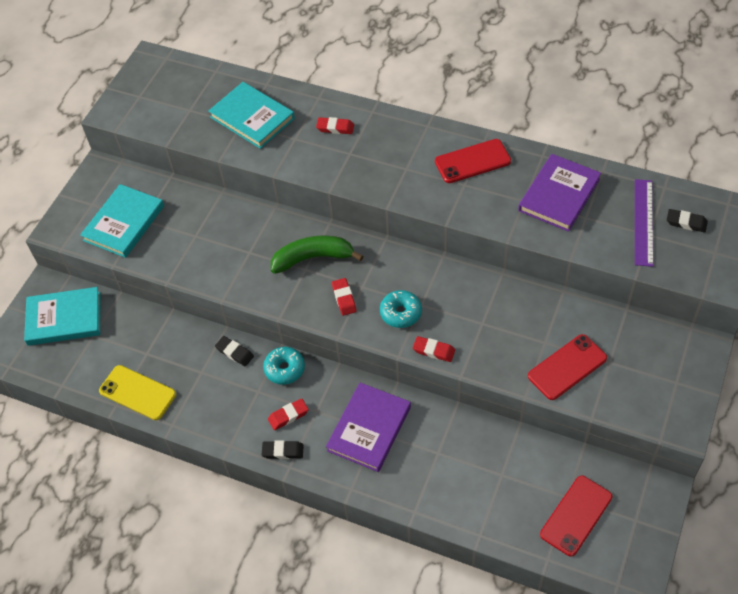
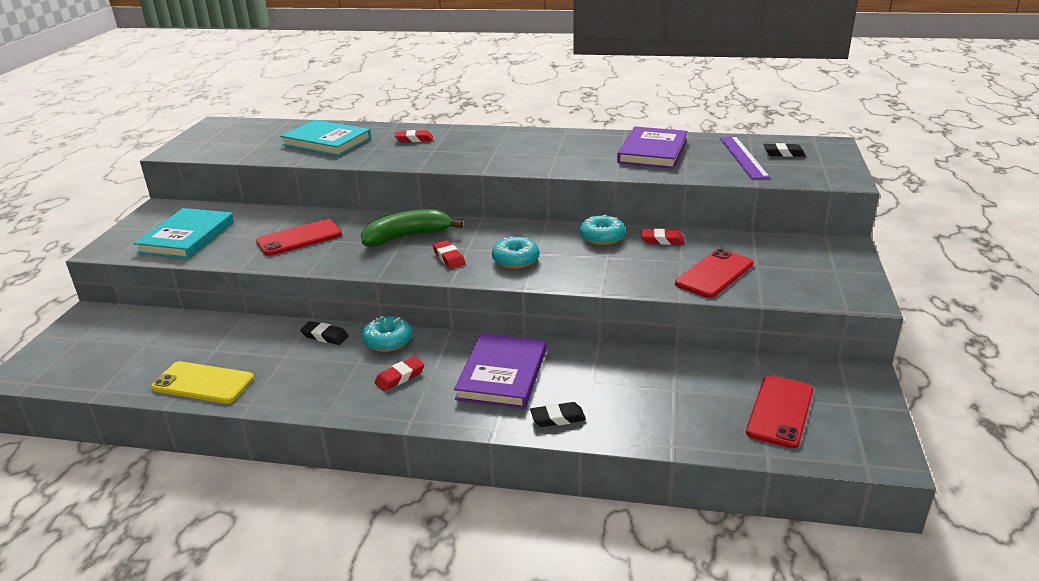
camera: 15 degrees left, 25 degrees down
turquoise book [24,287,100,346] -> none
black eraser [262,440,304,459] -> black eraser moved to [530,402,586,427]
red eraser [413,336,455,362] -> red eraser moved to [641,229,685,245]
red phone [435,139,511,183] -> red phone moved to [256,219,342,256]
none -> turquoise donut [580,215,626,245]

